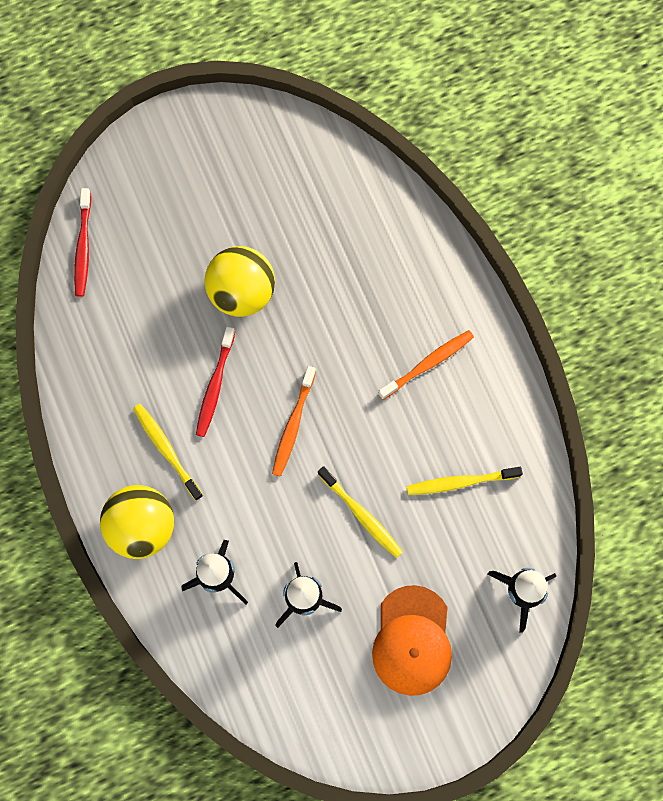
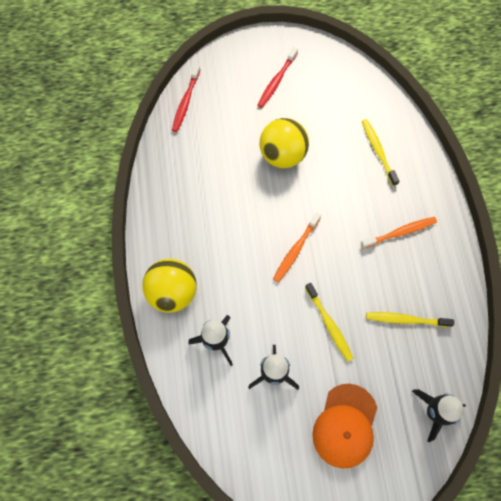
camera: 15 degrees right, 5 degrees down
yellow toothbrush [133,404,203,501] -> yellow toothbrush moved to [362,119,399,186]
red toothbrush [196,326,235,437] -> red toothbrush moved to [257,47,298,108]

